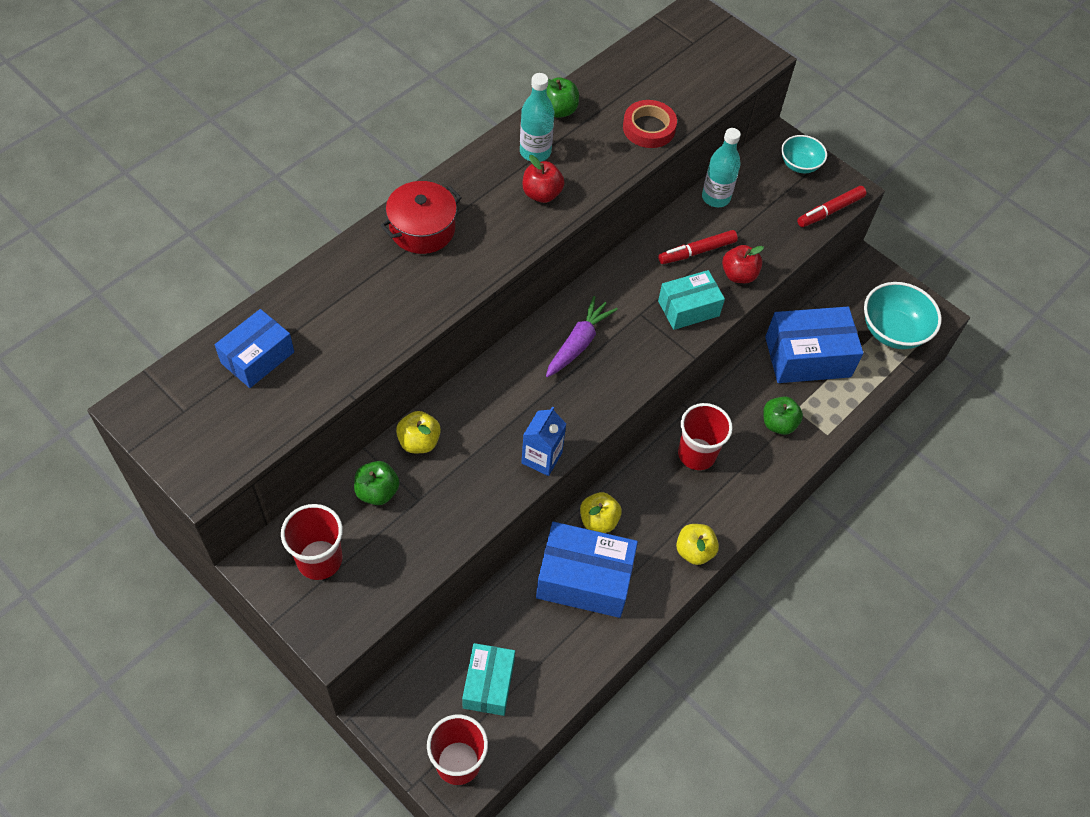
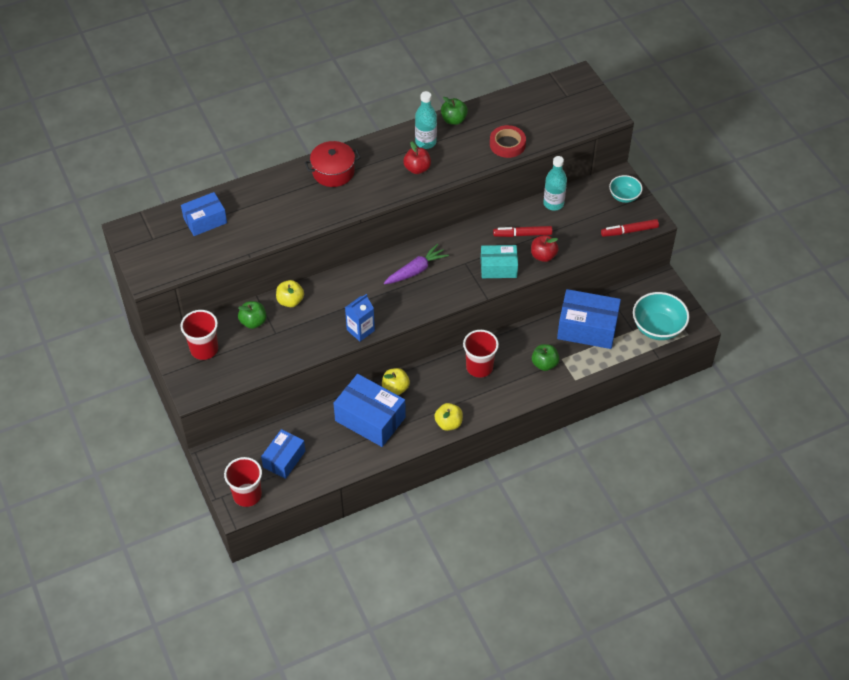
camera: 25 degrees right, 5 degrees down
turquoise box [462,643,515,716] -> blue box [261,429,305,479]

